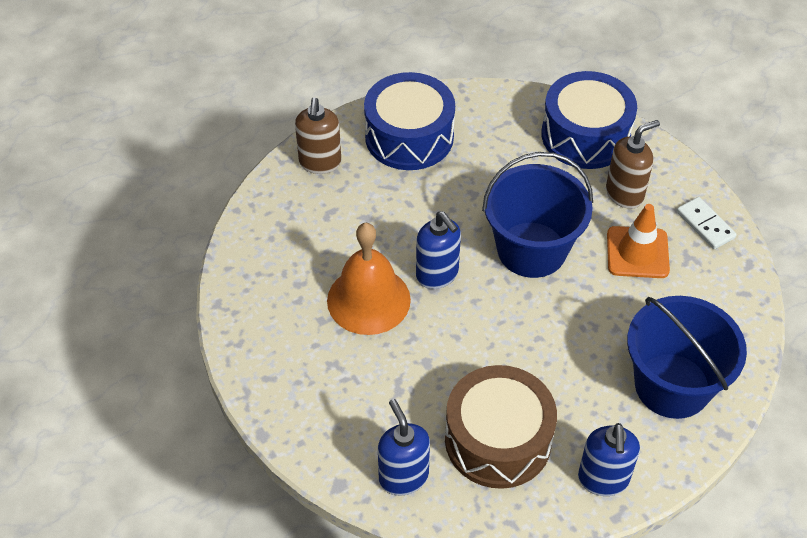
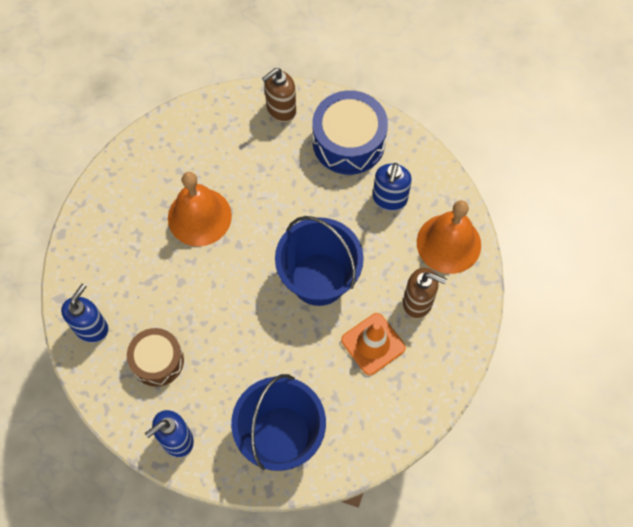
camera: 50 degrees right, 15 degrees up
blue soap dispenser [416,211,461,289] -> blue soap dispenser moved to [373,163,412,211]
brown drum [445,365,557,489] -> brown drum [127,328,184,387], size x0.65
blue drum [541,71,637,169] -> orange bell [417,200,481,274]
white domino [677,197,737,249] -> none

